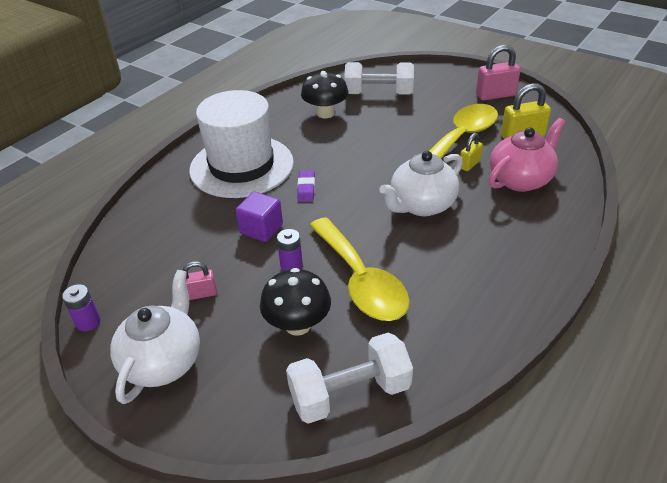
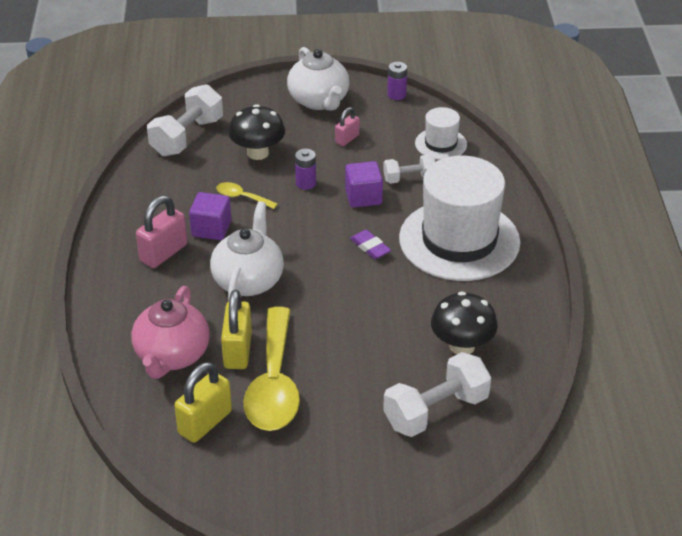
camera: 140 degrees right, 0 degrees up
yellow spoon [309,217,410,321] -> yellow spoon [216,182,278,209], size x0.44
yellow padlock [460,133,483,171] -> yellow padlock [221,290,252,369], size x1.70
pink padlock [476,45,521,101] -> pink padlock moved to [136,195,187,268]
none -> purple cube [189,192,231,240]
none -> white dumbbell [383,154,435,184]
none -> white hat [415,107,467,160]

